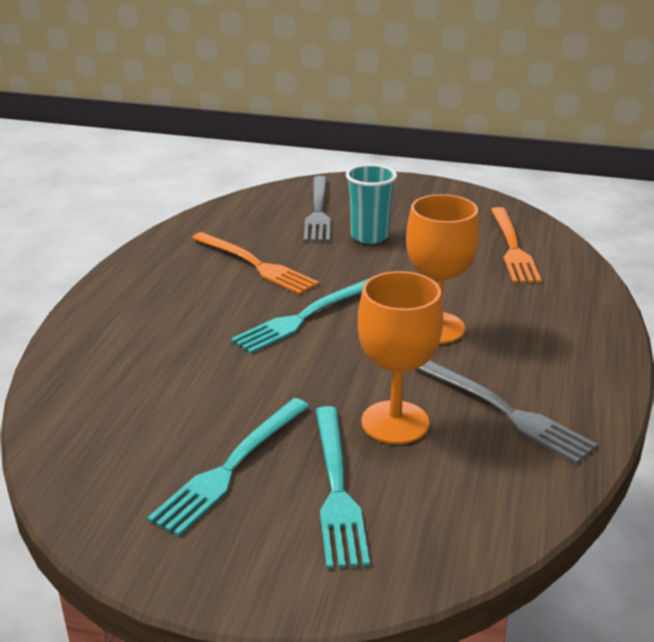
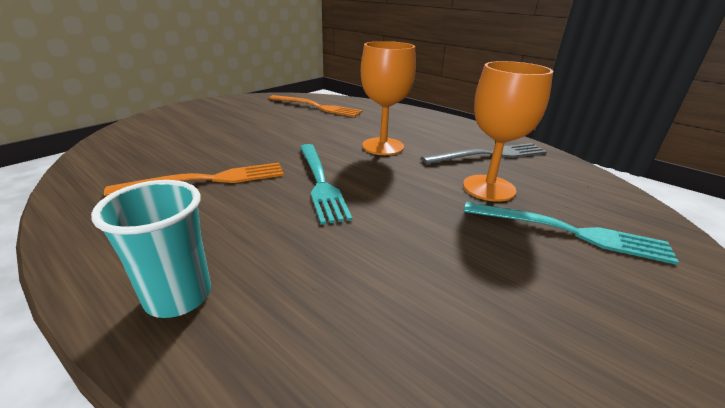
camera: 65 degrees left, 0 degrees up
turquoise fork [147,398,309,537] -> none
grey fork [304,176,331,242] -> none
turquoise cup [346,164,397,244] -> turquoise cup moved to [91,180,211,318]

